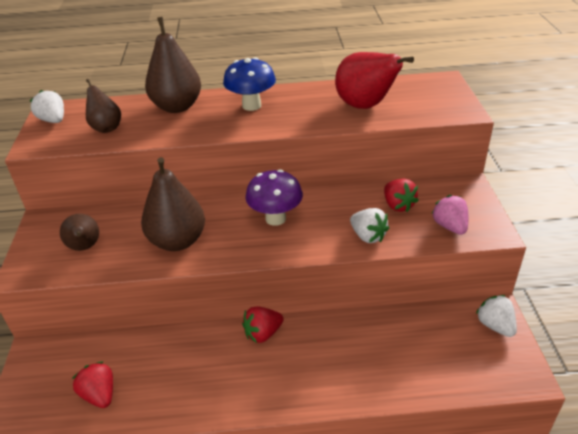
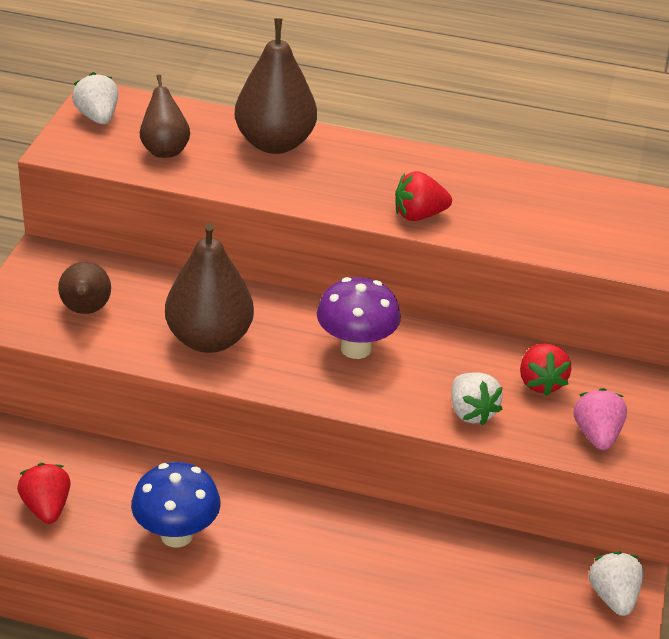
camera: 15 degrees right, 0 degrees up
blue mushroom [223,57,276,111] -> blue mushroom moved to [131,462,221,548]
red strawberry [242,306,284,343] -> red strawberry moved to [395,171,452,221]
red pear [335,52,414,109] -> none

